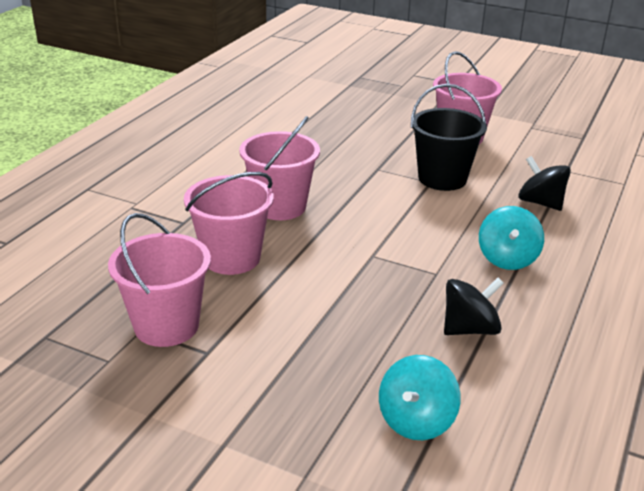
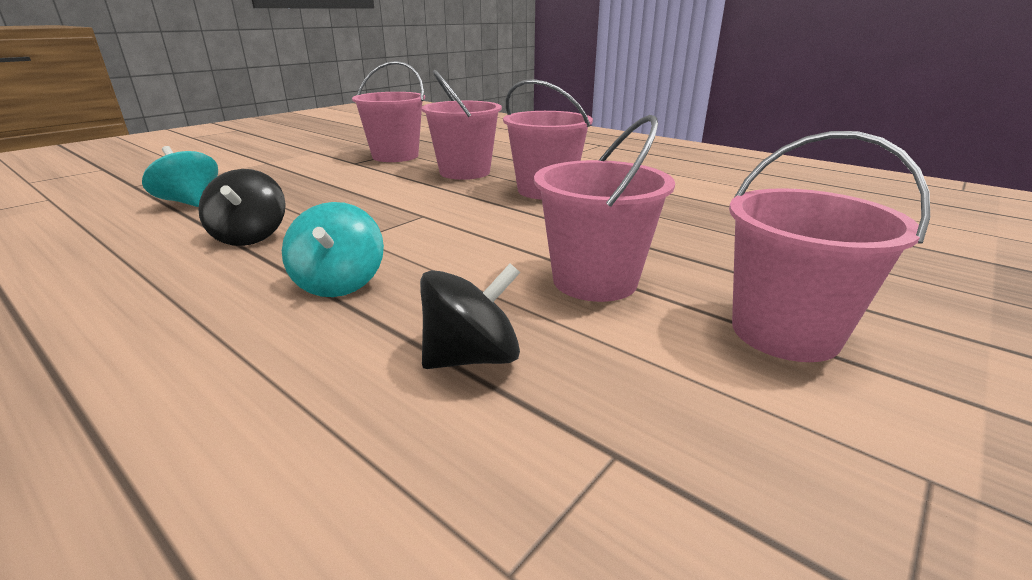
camera: 105 degrees right, 5 degrees down
black bucket [411,84,487,191] -> pink bucket [534,115,675,302]
turquoise spinning top [479,206,544,270] -> turquoise spinning top turned 120 degrees counterclockwise [282,202,384,297]

